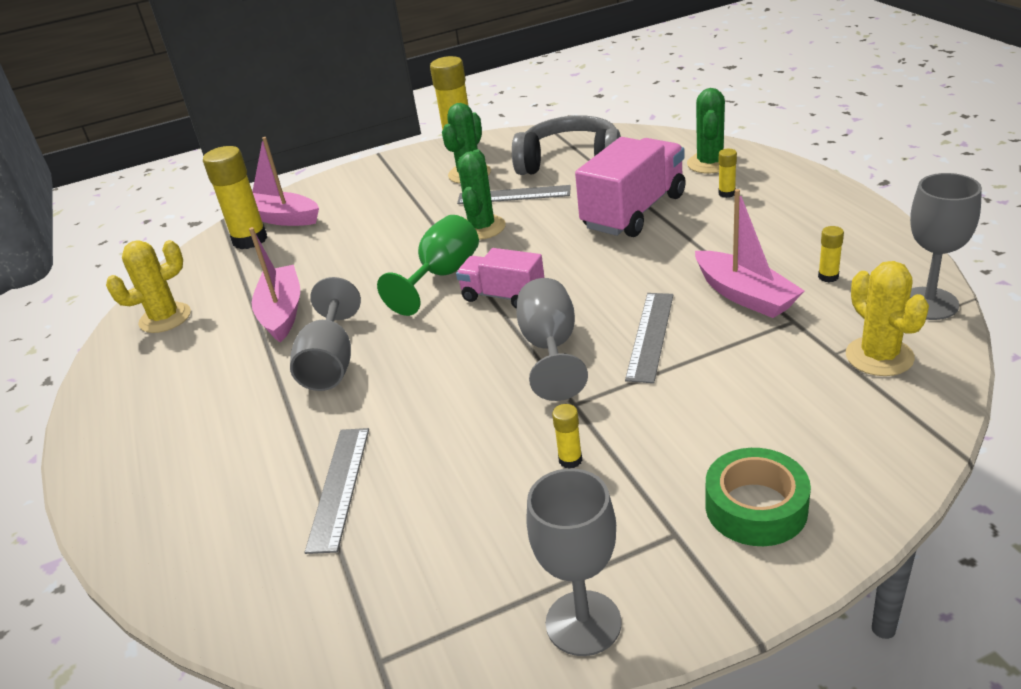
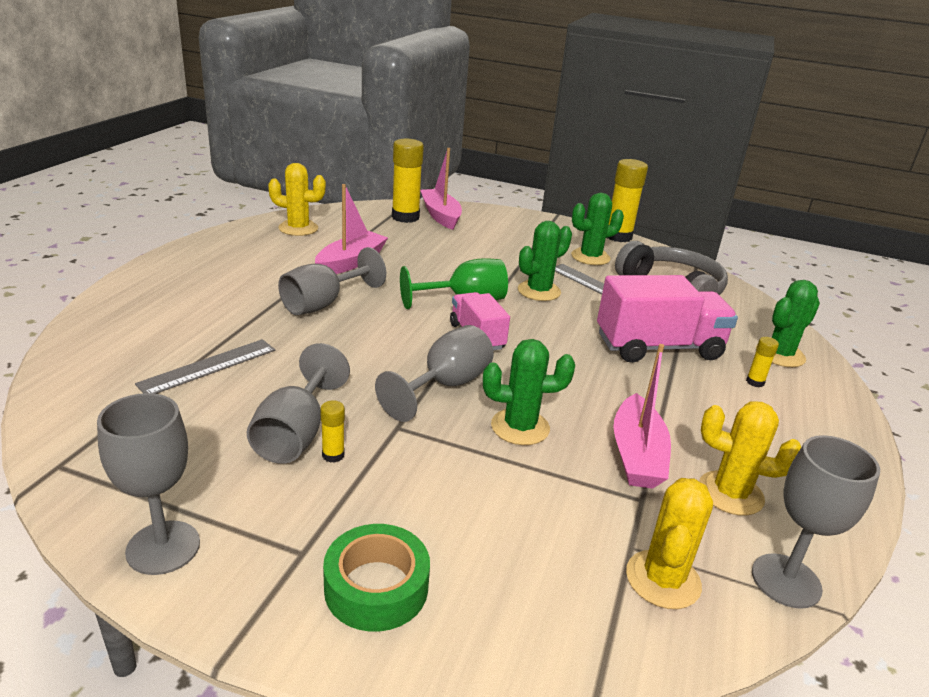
camera: 35 degrees right, 5 degrees down
grey ruler [625,293,673,383] -> green cactus [483,339,575,445]
yellow glue stick [818,226,844,282] -> yellow cactus [699,401,801,516]
none -> grey goblet [247,343,350,464]

